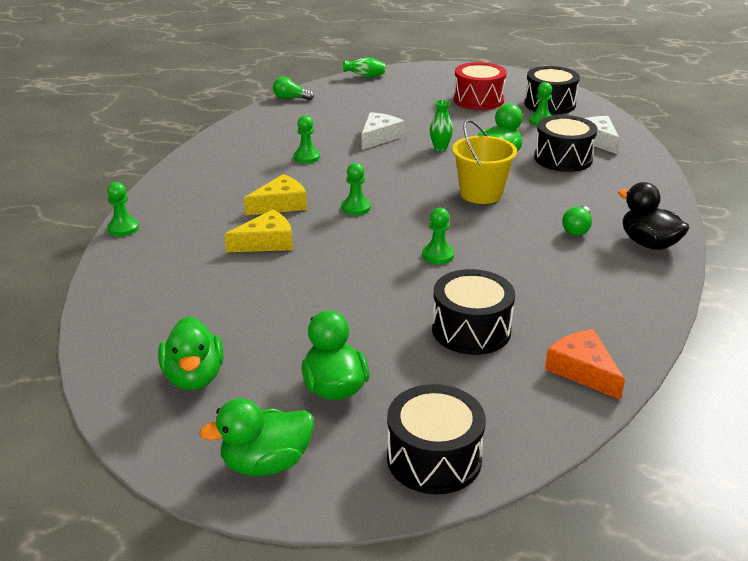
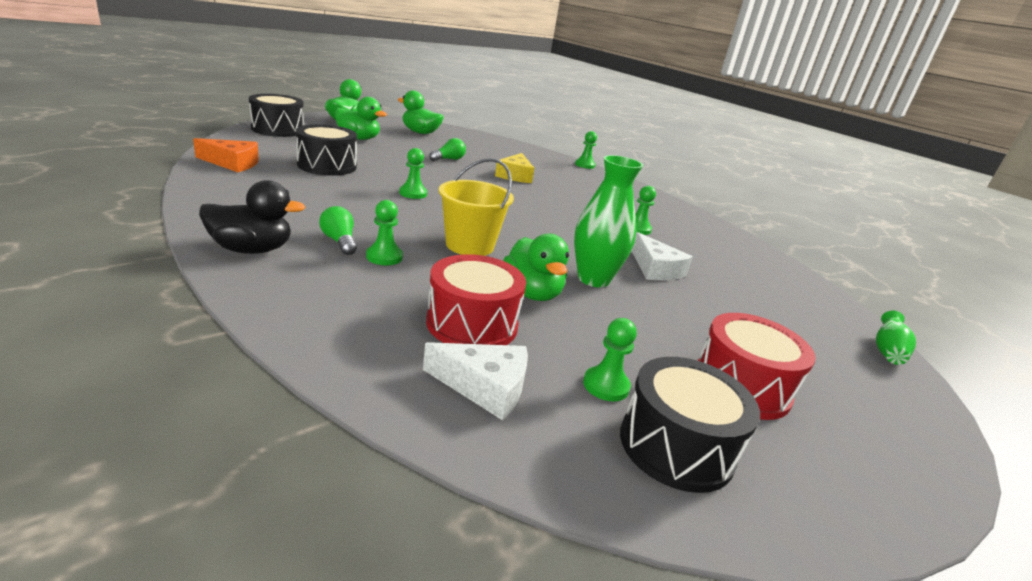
camera: 120 degrees right, 5 degrees down
yellow cheese [244,174,307,215] -> none
green light bulb [273,77,314,100] -> green light bulb moved to [429,138,466,161]
green pawn [341,163,371,215] -> green pawn moved to [366,200,403,265]
green vase [430,100,453,151] -> green vase [574,155,643,288], size x1.90
black drum [534,115,598,172] -> red drum [426,254,526,345]

